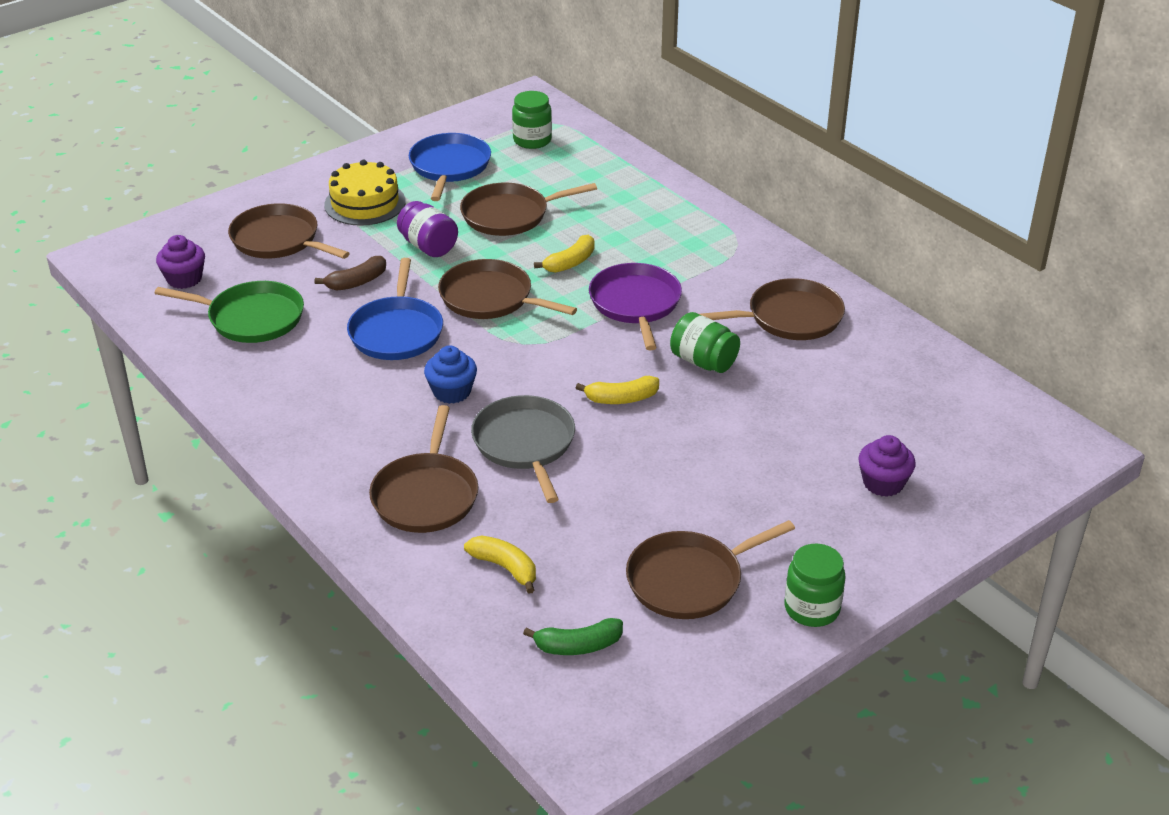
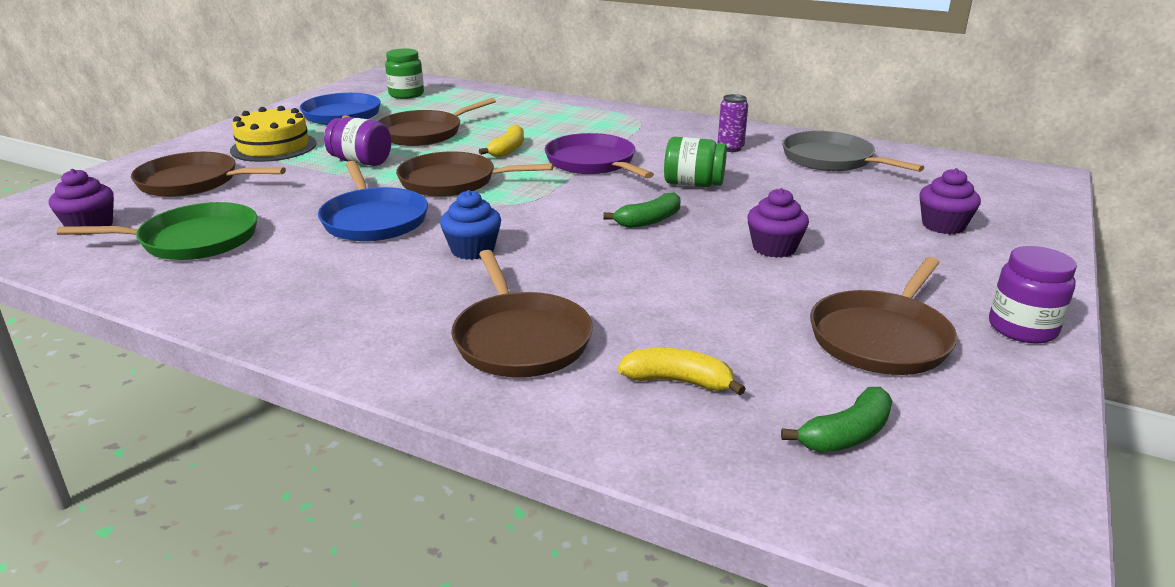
camera: 25 degrees left, 10 degrees down
brown banana [314,256,386,291] -> none
grey pan [471,395,575,503] -> grey pan moved to [782,131,924,172]
yellow banana [576,376,659,404] -> green banana [603,192,681,228]
brown pan [700,278,845,340] -> purple can [718,94,748,152]
green jar [784,544,846,627] -> purple jar [989,246,1077,343]
none -> purple cupcake [747,188,809,258]

